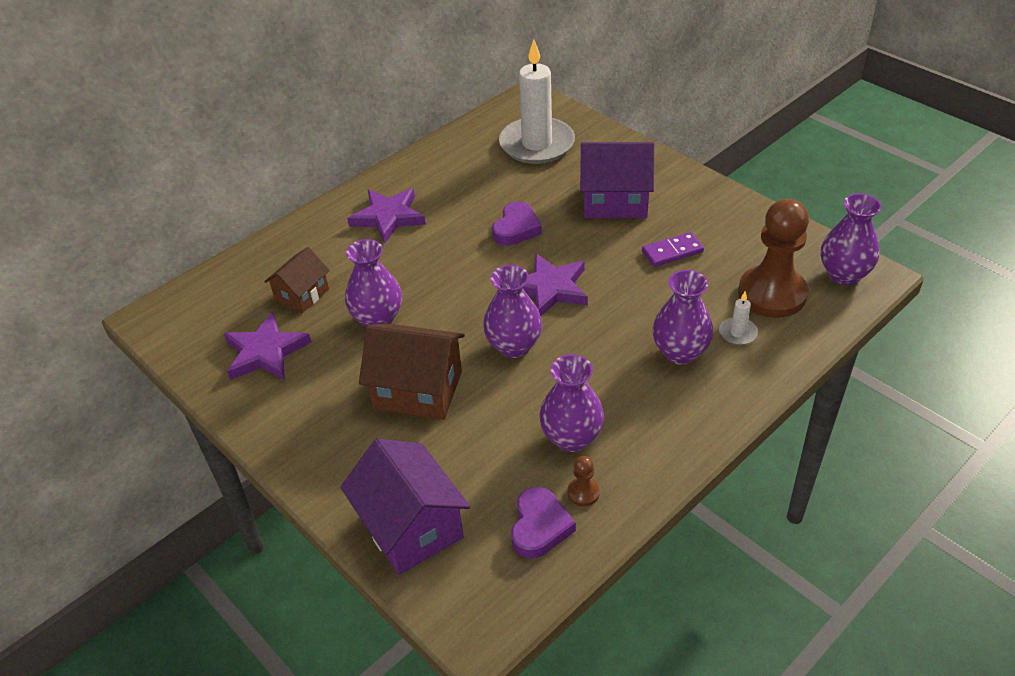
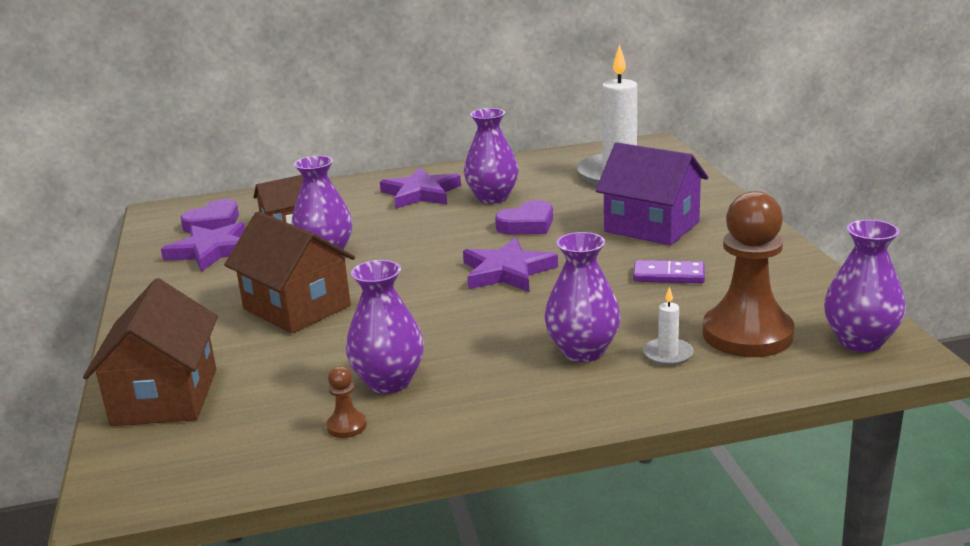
camera: 30 degrees right, 20 degrees down
purple house [340,439,470,575] -> brown house [83,278,218,426]
purple vase [483,265,542,358] -> purple vase moved to [464,108,519,204]
purple heart [511,487,576,559] -> purple heart moved to [181,199,239,233]

